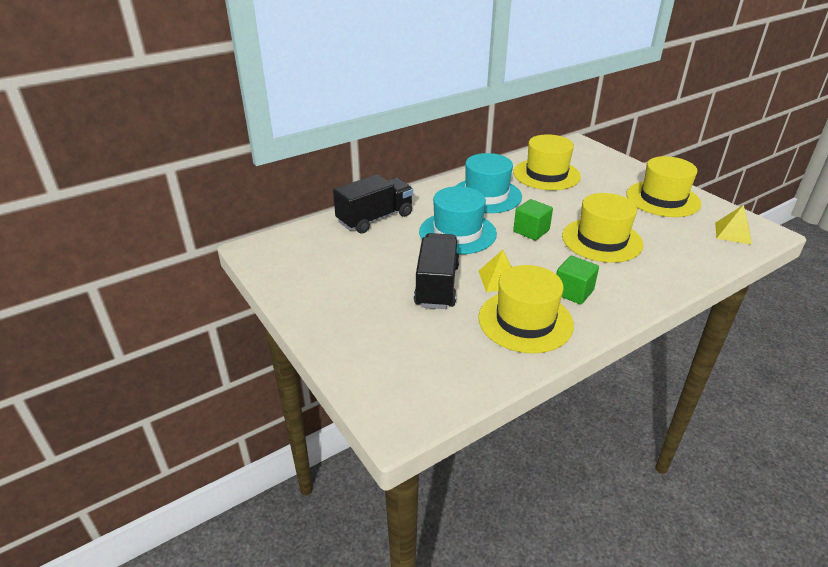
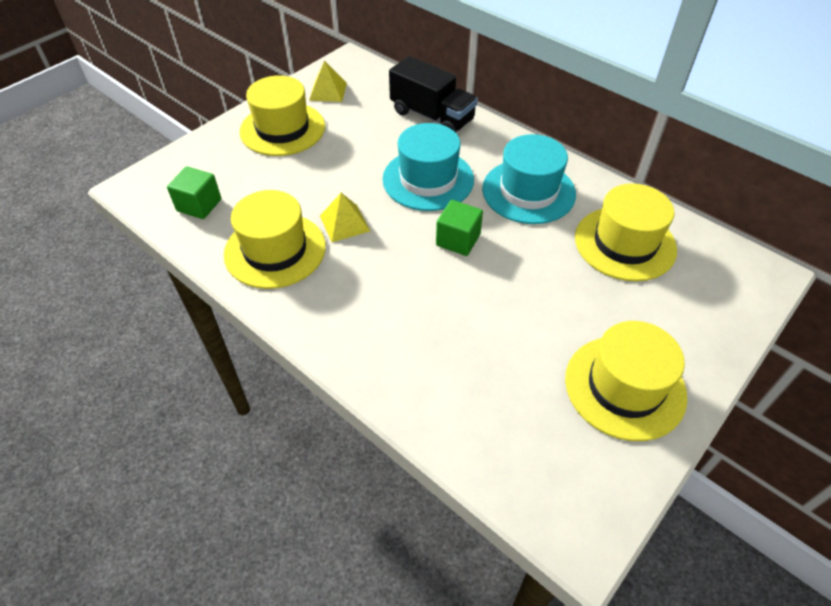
camera: 75 degrees right, 15 degrees up
black truck [414,233,460,309] -> none
green cube [556,256,599,305] -> green cube moved to [167,166,221,219]
yellow hat [562,193,644,263] -> yellow hat moved to [240,75,325,156]
yellow pyramid [715,205,752,245] -> yellow pyramid moved to [309,61,347,102]

